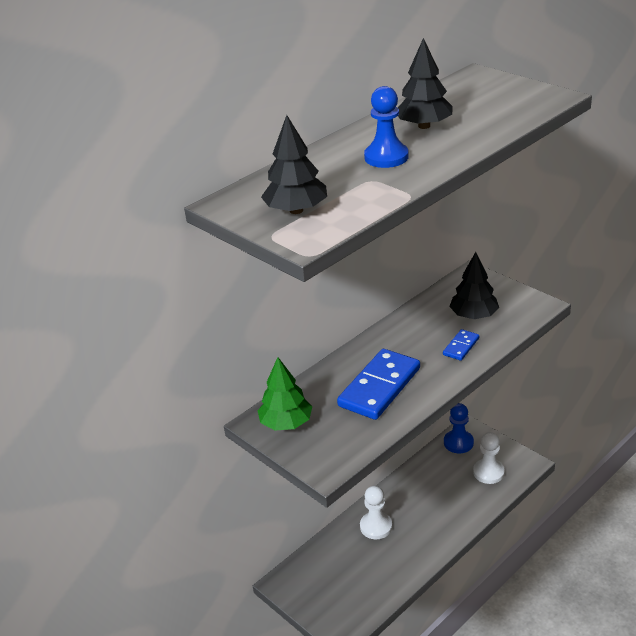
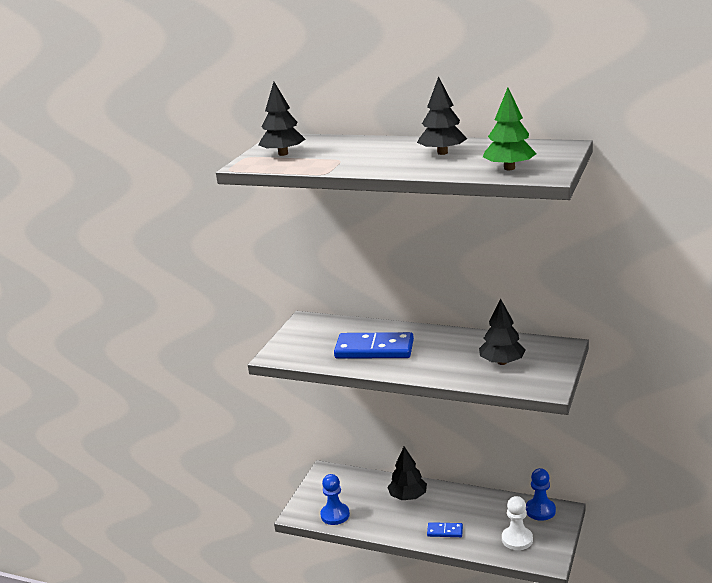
camera: 65 degrees right, 10 degrees down
green tree [257,357,312,430] -> green tree moved to [483,87,537,170]
white pawn [360,486,392,539] -> black tree [387,447,427,500]
blue pawn [364,86,409,168] -> blue pawn moved to [320,474,350,525]
blue domino [443,329,479,361] -> blue domino moved to [427,522,463,537]

